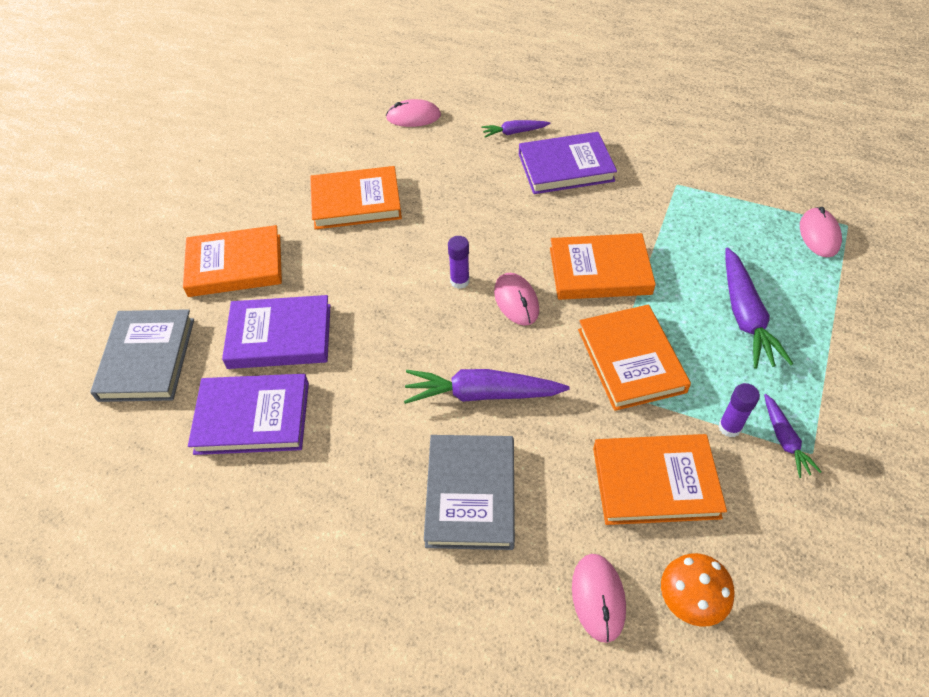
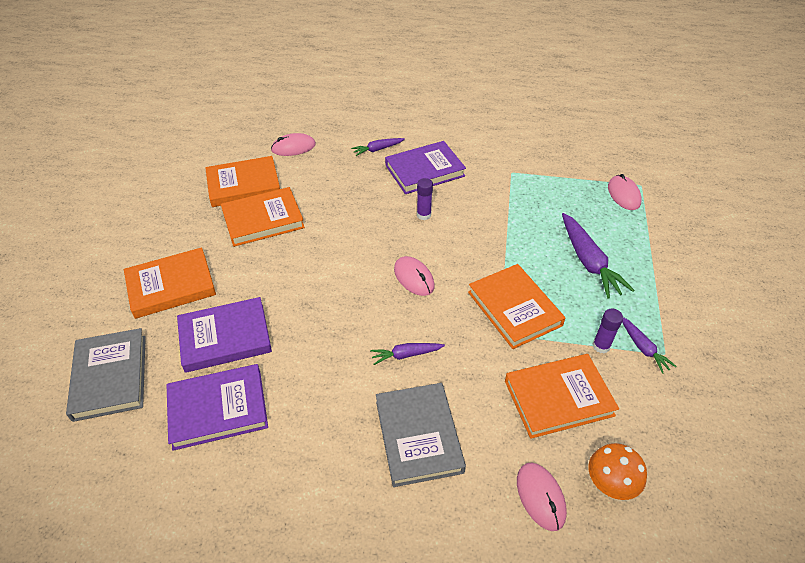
camera: 15 degrees left, 5 degrees down
purple carrot [404,369,570,404] -> purple carrot [370,343,445,365], size x0.56
purple glue stick [448,236,470,289] -> purple glue stick moved to [417,178,433,220]
orange book [550,233,656,300] -> orange book moved to [205,156,280,207]

